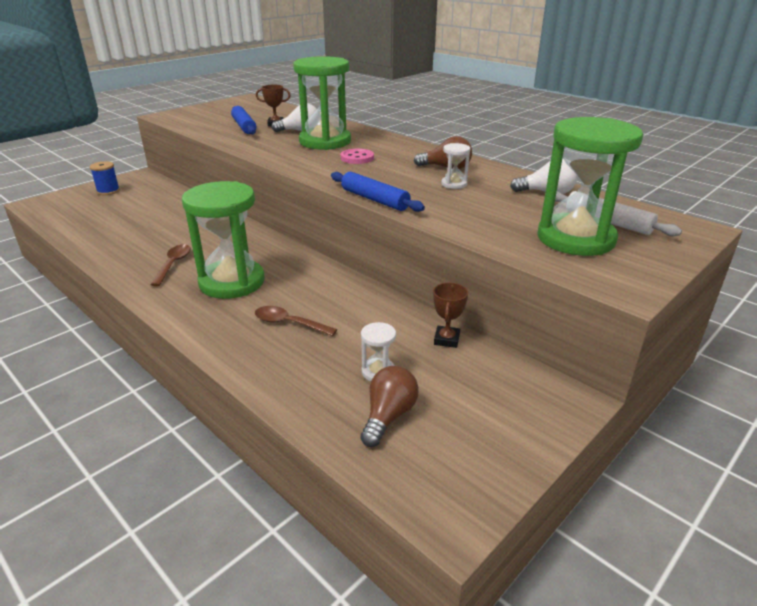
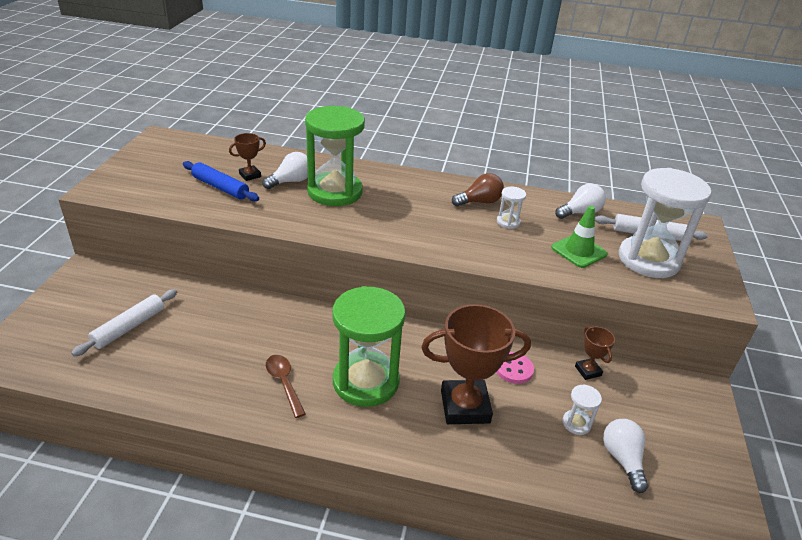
camera: 35 degrees left, 5 degrees up
blue spool [90,161,120,195] -> none
brown spoon [255,306,337,336] -> brown trophy [421,304,531,424]
blue rolling pin [331,172,425,212] -> none
pink button [340,149,374,164] -> pink button moved to [496,352,534,384]
brown light bulb [360,366,419,447] -> white light bulb [603,419,648,493]
green hourglass [538,117,643,256] -> white hourglass [619,168,712,278]
none -> white rolling pin [71,289,177,356]
none -> green traffic cone [551,206,608,268]

